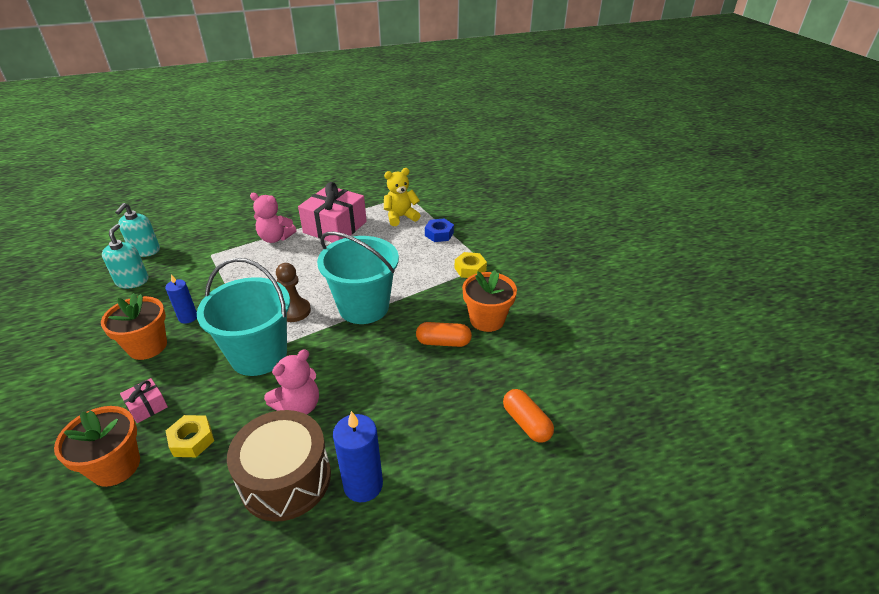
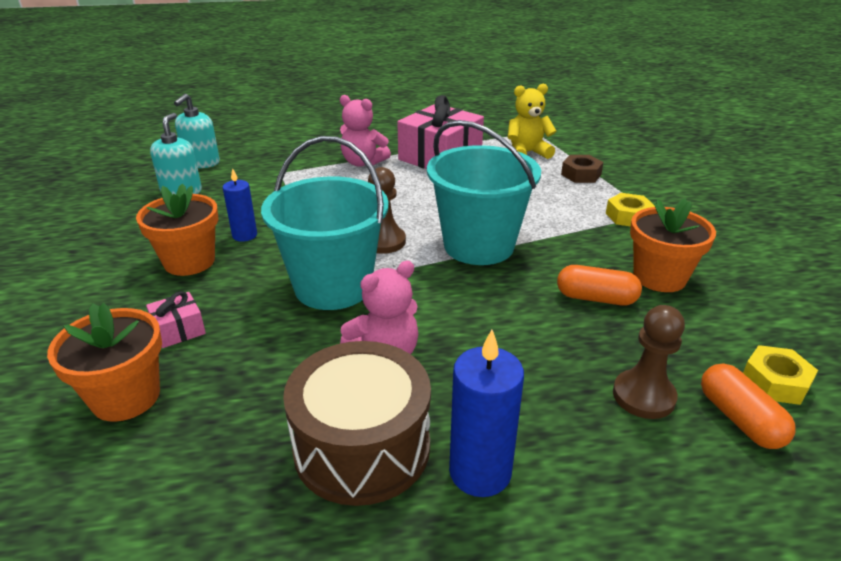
camera: 10 degrees right, 5 degrees down
yellow nut [166,415,214,457] -> yellow nut moved to [743,345,818,405]
blue nut [425,219,454,242] -> brown nut [561,155,603,183]
none -> brown pawn [613,305,685,419]

